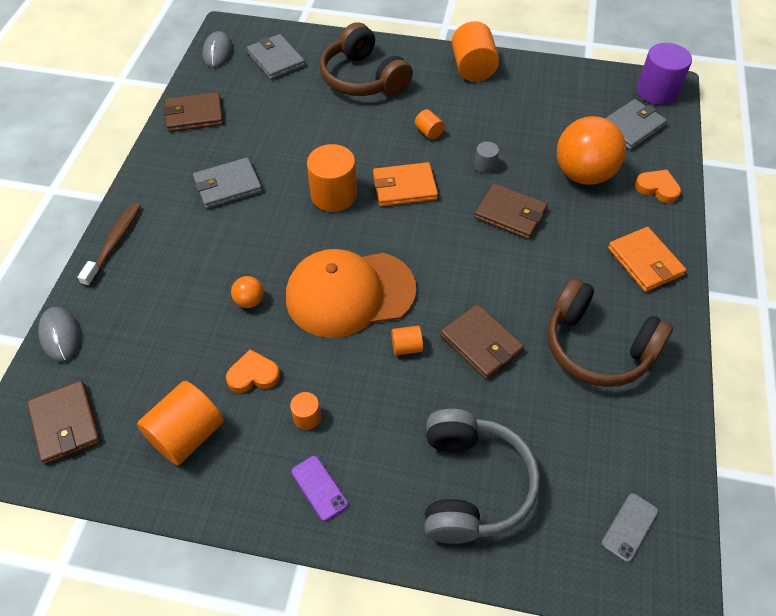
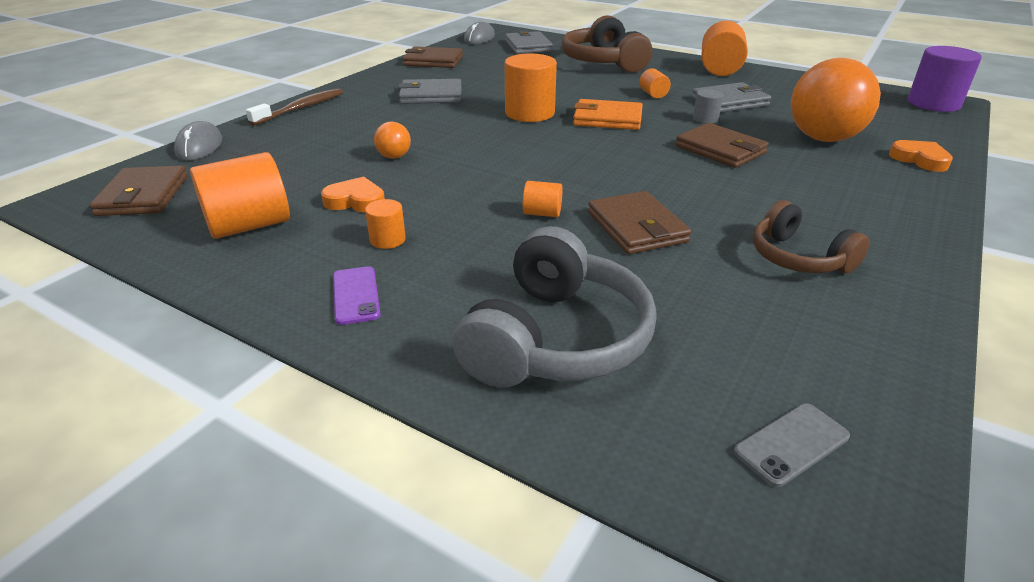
camera: 20 degrees right, 20 degrees down
orange cap [286,249,417,338] -> none
brown headphones [547,278,673,387] -> brown headphones [753,200,870,273], size x0.62
grey wallet [605,99,667,150] -> grey wallet moved to [692,82,771,113]
orange wallet [608,227,686,292] -> none

